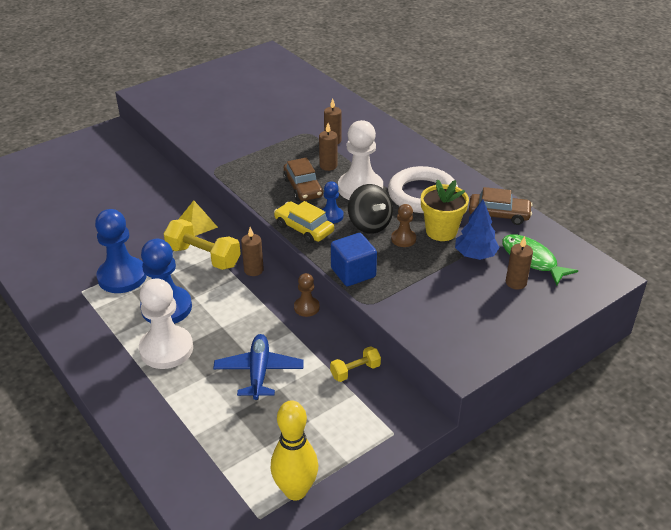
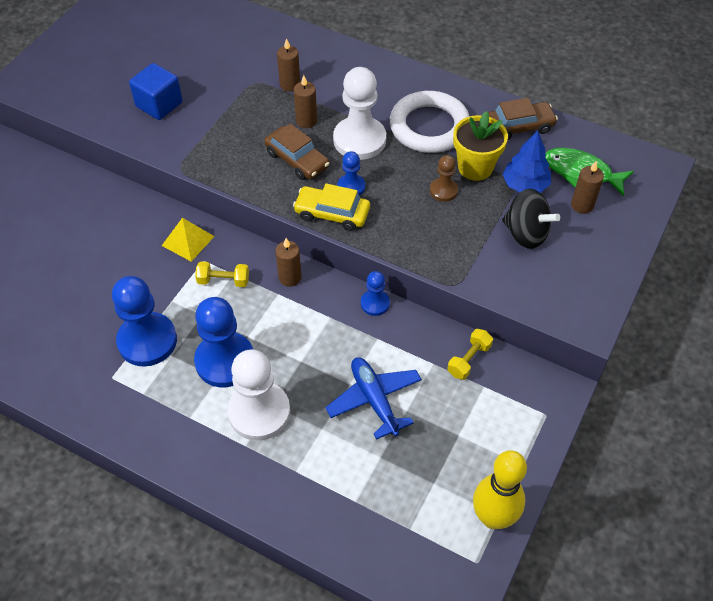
camera: 25 degrees left, 15 degrees up
yellow dumbbell [164,219,241,270] -> yellow dumbbell [195,261,249,287], size x0.56
brown pawn [294,273,320,317] -> blue pawn [361,271,390,316]
blue cube [331,233,377,286] -> blue cube moved to [129,63,182,120]
black spinning top [348,184,393,234] -> black spinning top moved to [502,189,560,249]

